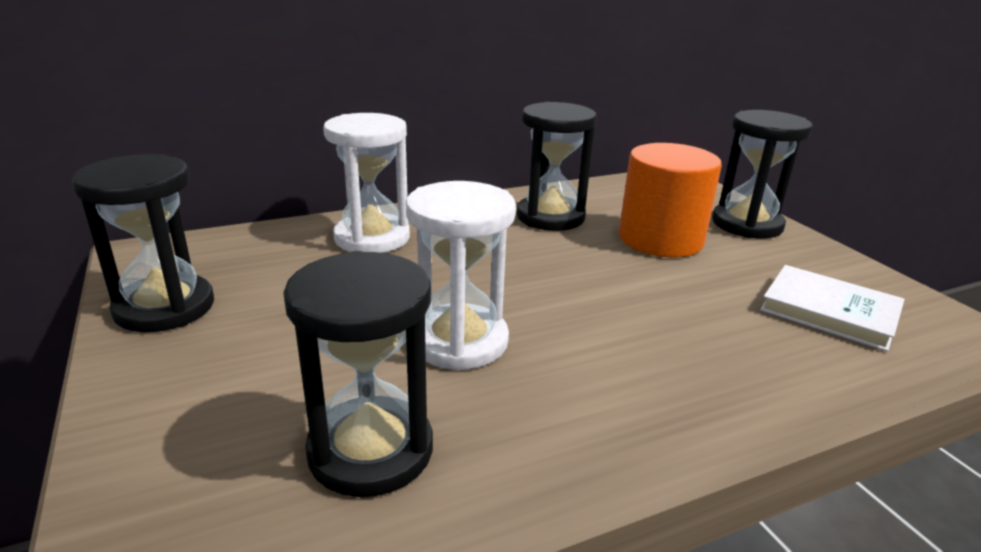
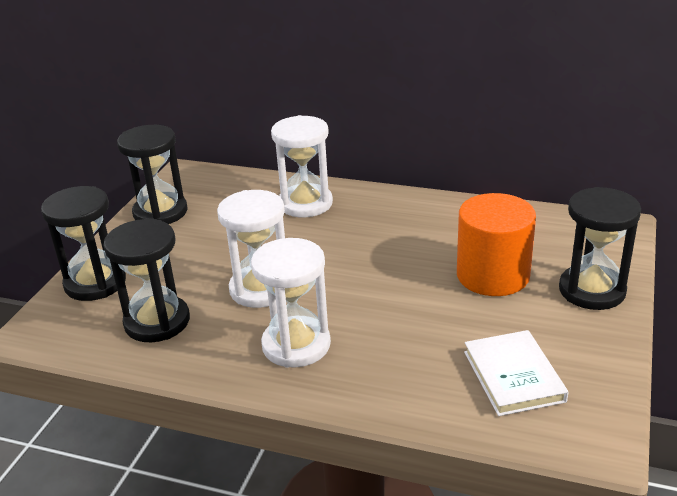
camera: 45 degrees right, 5 degrees up
black hourglass [517,102,597,231] -> black hourglass moved to [41,186,126,301]
none -> white hourglass [251,238,331,368]

